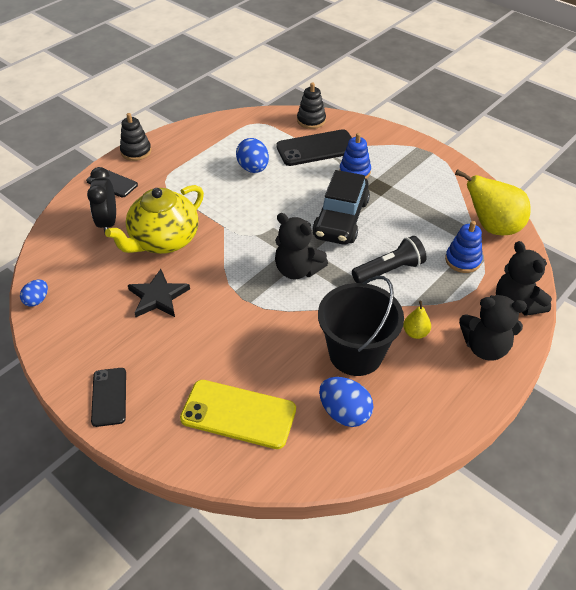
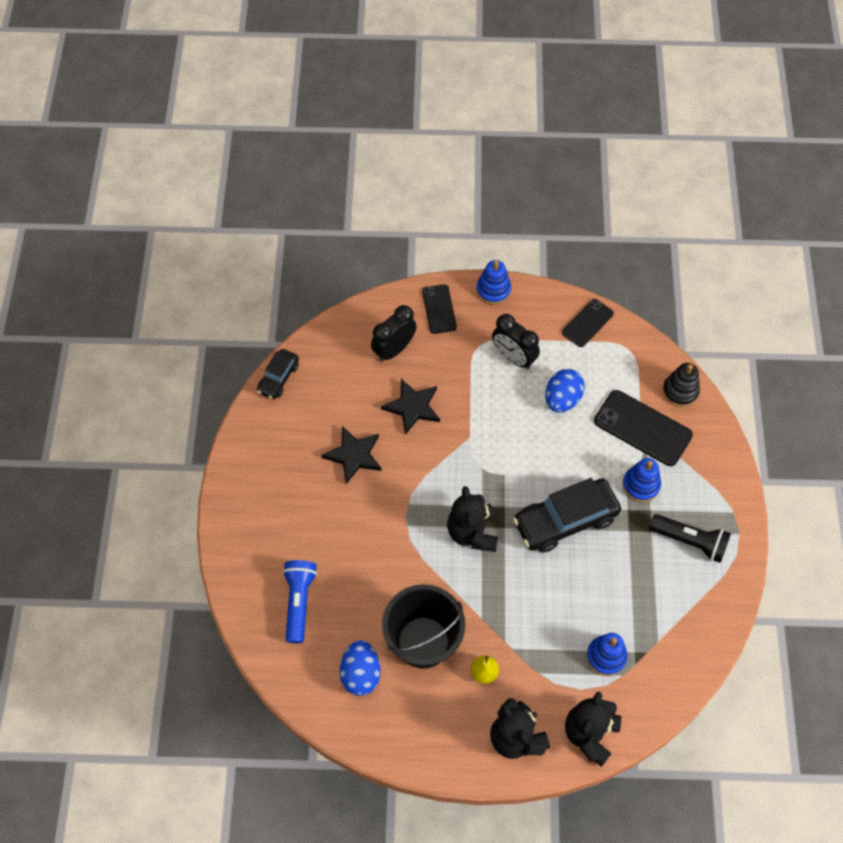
camera: 50 degrees right, 15 degrees up
blue egg [20,280,48,307] -> black car [257,349,299,399]
black phone [91,368,126,427] -> black phone moved to [562,299,614,347]
yellow teapot [105,185,204,254] -> black star [381,379,440,435]
black stacking toy [120,113,151,161] -> blue stacking toy [476,260,511,305]
yellow phone [180,380,296,449] -> blue flashlight [283,560,317,643]
black flashlight [352,236,427,283] -> black flashlight moved to [649,514,731,563]
yellow pear [455,169,531,236] -> none
none -> black clock [492,314,540,369]

